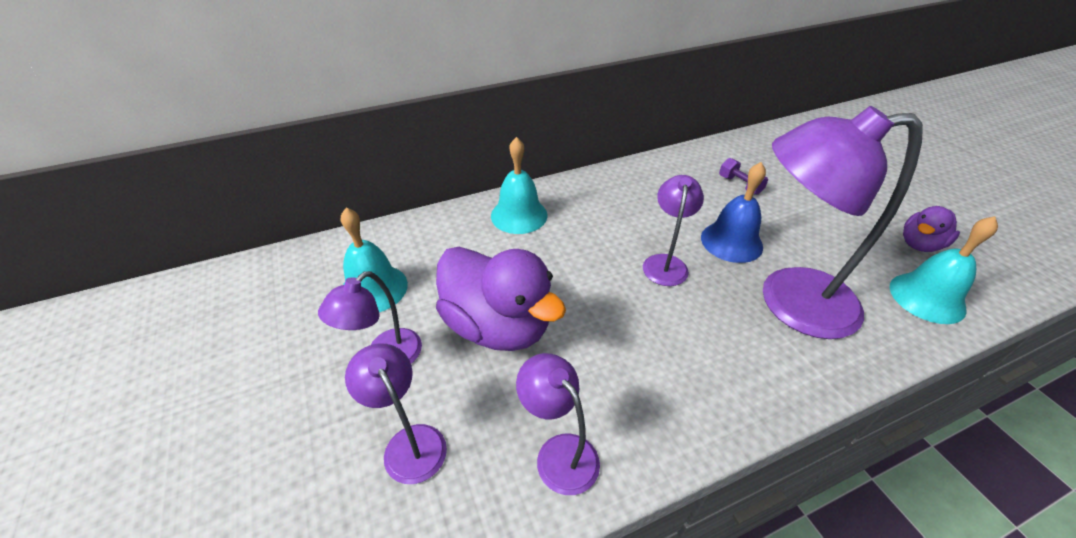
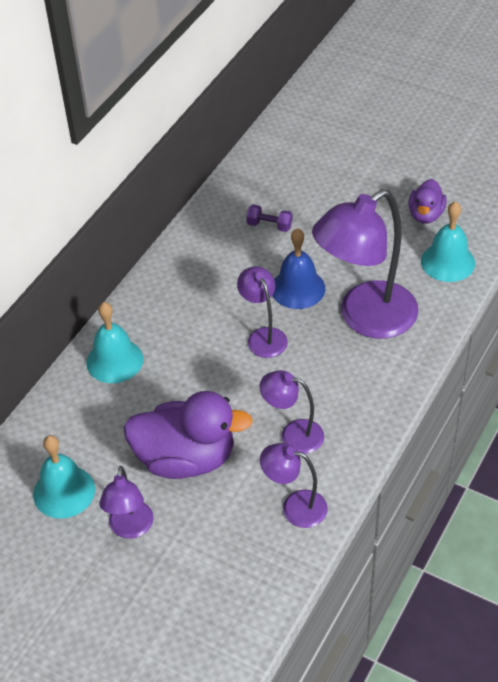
camera: 35 degrees left, 5 degrees up
purple lamp [345,343,447,484] -> purple lamp moved to [260,370,324,454]

